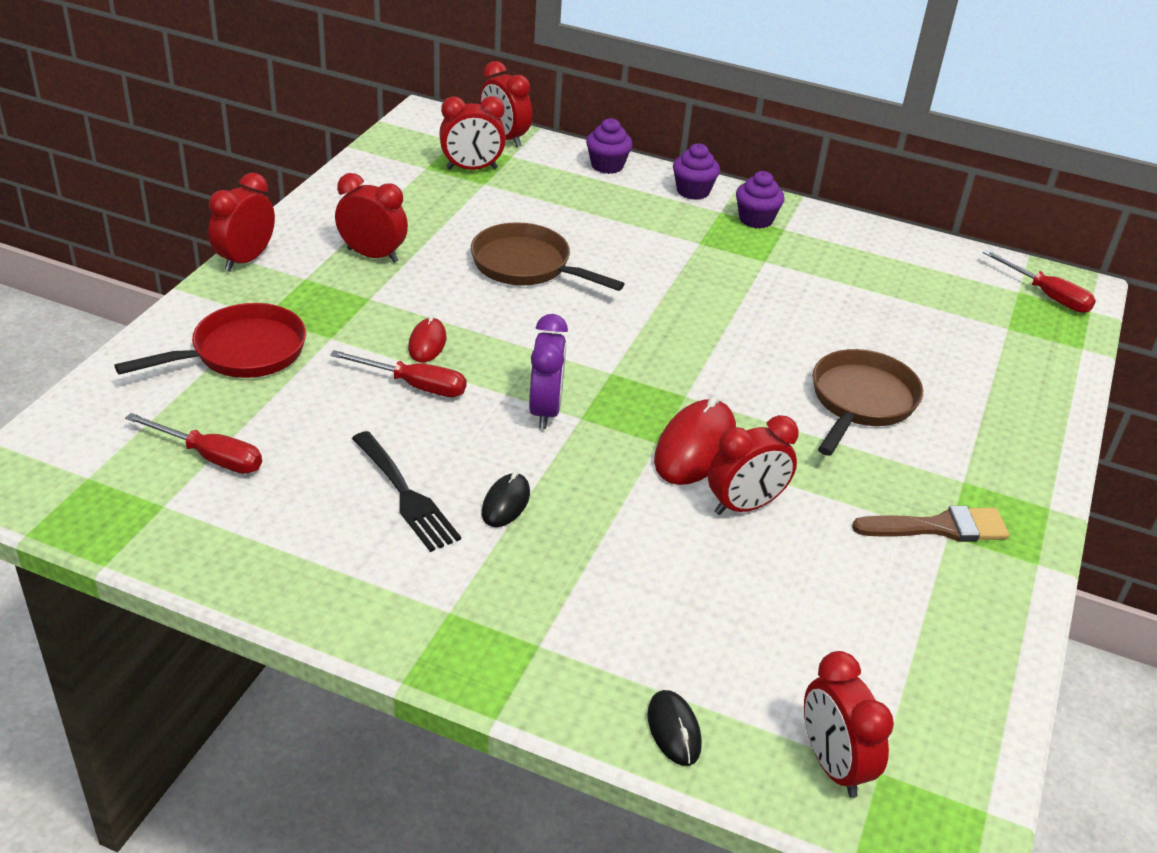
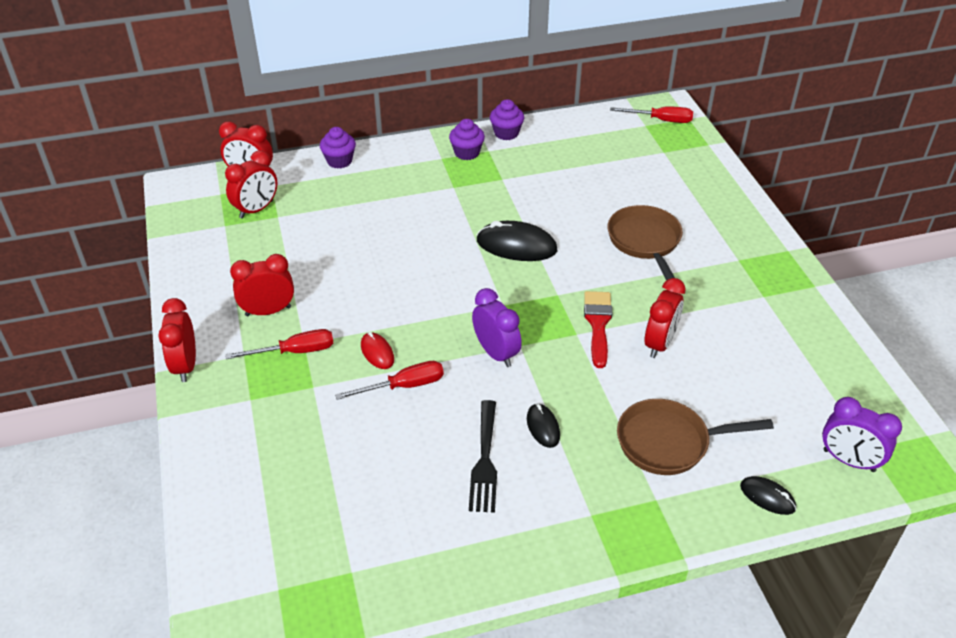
camera: 35 degrees left, 5 degrees up
red pan [114,303,306,378] -> none
red screwdriver [125,413,262,474] -> red screwdriver moved to [225,329,333,359]
black fork [352,431,461,552] -> black fork turned 75 degrees clockwise [469,400,497,513]
brown pan [471,222,624,291] -> brown pan moved to [617,399,774,475]
red mouse [654,395,736,485] -> red brush [584,291,612,368]
purple cupcake [673,143,720,200] -> purple cupcake moved to [490,99,524,140]
red clock [804,651,894,798] -> purple clock [822,397,902,472]
brown brush [852,506,1009,542] -> none
none -> black mouse [477,221,557,261]

